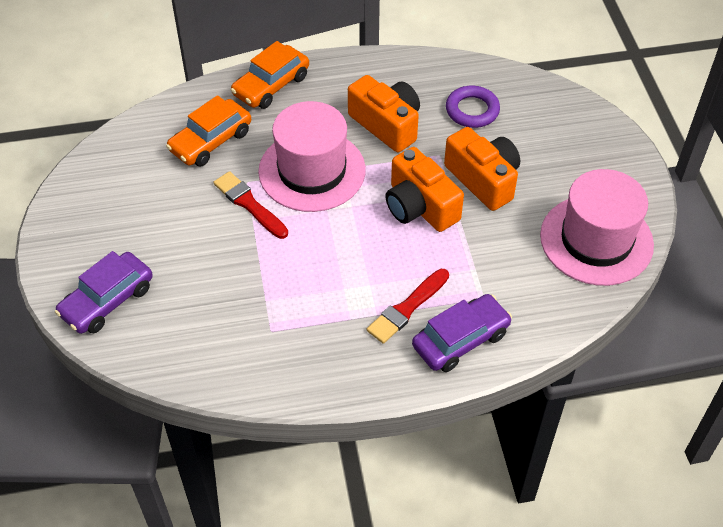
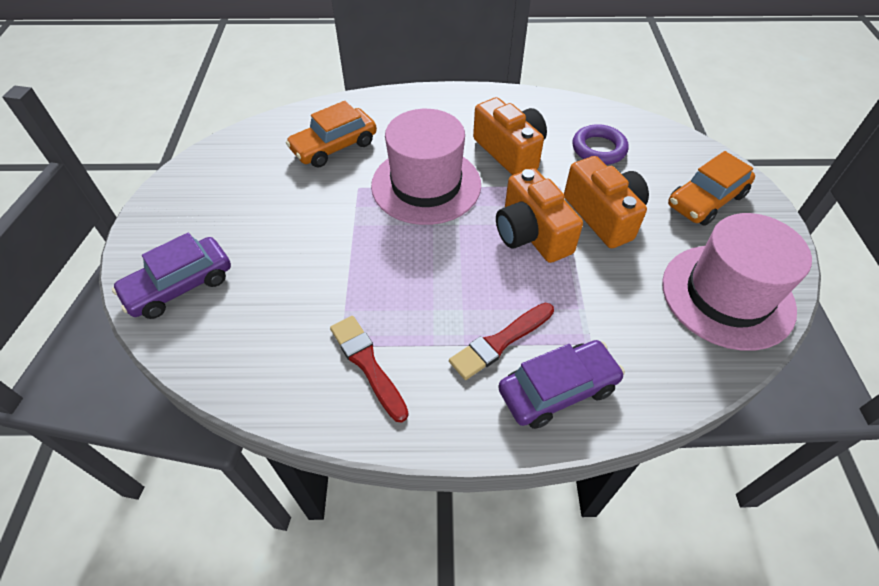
camera: 10 degrees right, 0 degrees up
red brush [213,171,288,239] -> red brush moved to [330,316,409,423]
orange car [231,41,309,109] -> orange car moved to [668,151,755,226]

